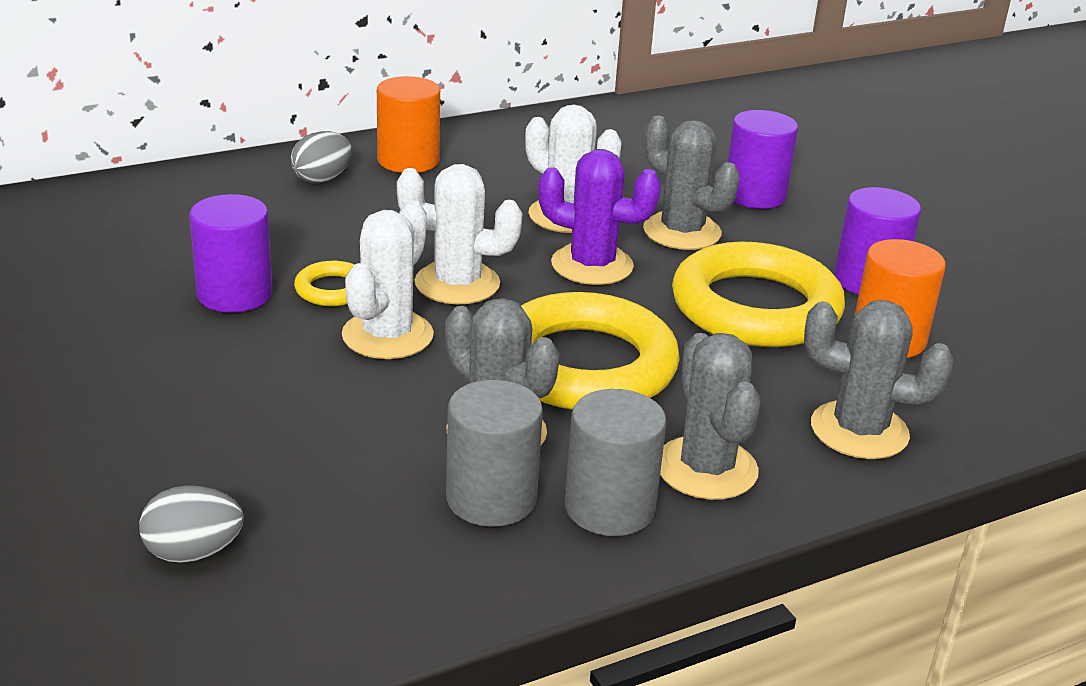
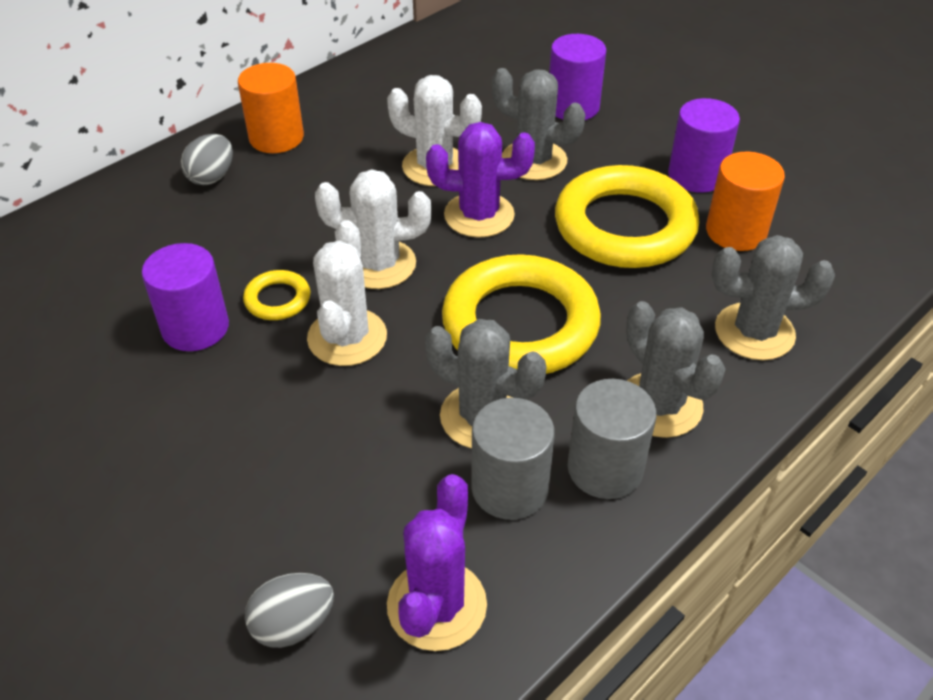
camera: 15 degrees left, 15 degrees up
none -> purple cactus [387,474,487,651]

